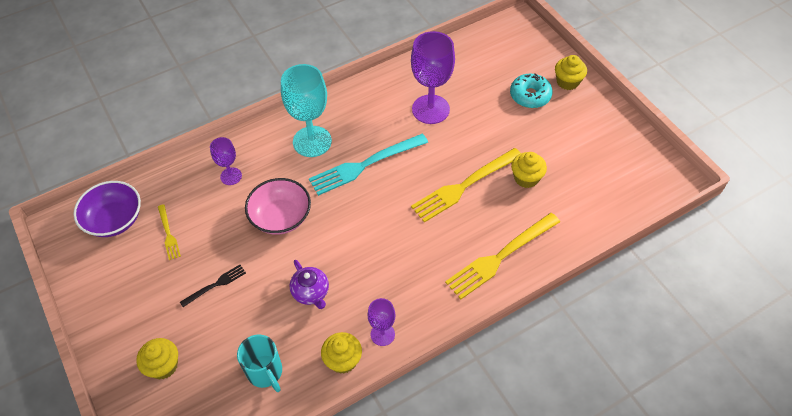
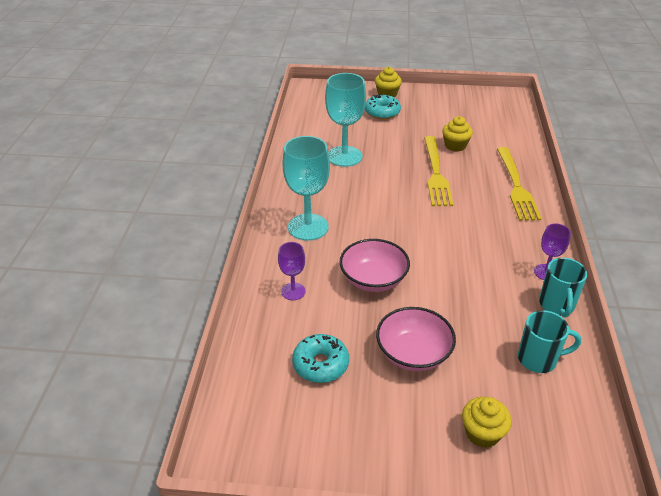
camera: 55 degrees left, 15 degrees down
purple bowl [73,181,141,237] -> none
yellow fork [158,204,181,260] -> turquoise donut [292,334,349,383]
black fork [180,265,246,307] -> pink bowl [376,307,456,371]
purple teapot [289,260,329,309] -> none
turquoise fork [309,134,428,196] -> none
yellow cupcake [321,332,362,374] -> turquoise mug [539,258,588,318]
purple goblet [411,31,455,124] -> turquoise goblet [325,73,366,167]

